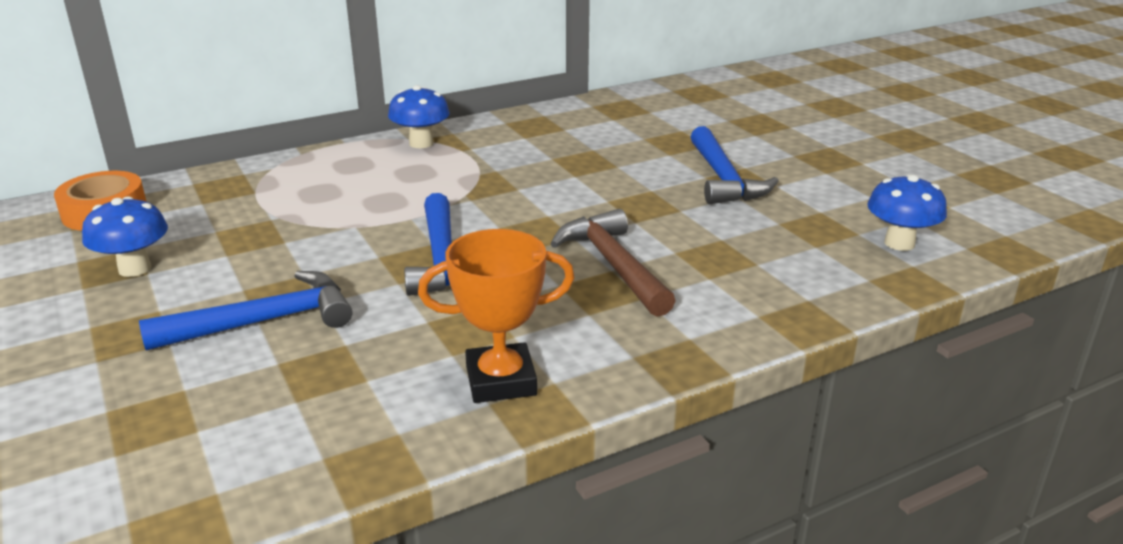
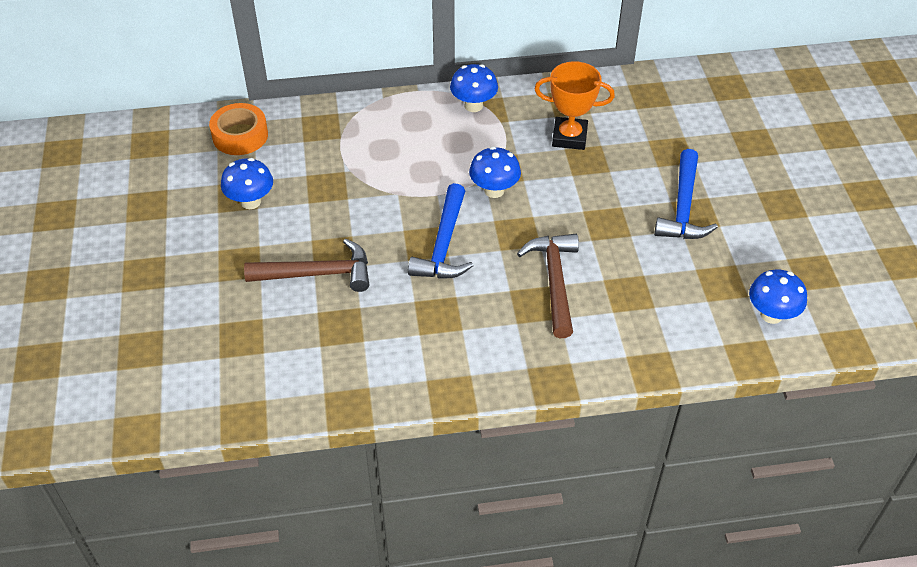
camera: 20 degrees right, 20 degrees up
blue hammer [139,271,352,350] -> brown hammer [244,239,369,292]
orange trophy [418,229,575,403] -> orange trophy moved to [534,61,615,150]
none -> blue mushroom [469,146,521,198]

